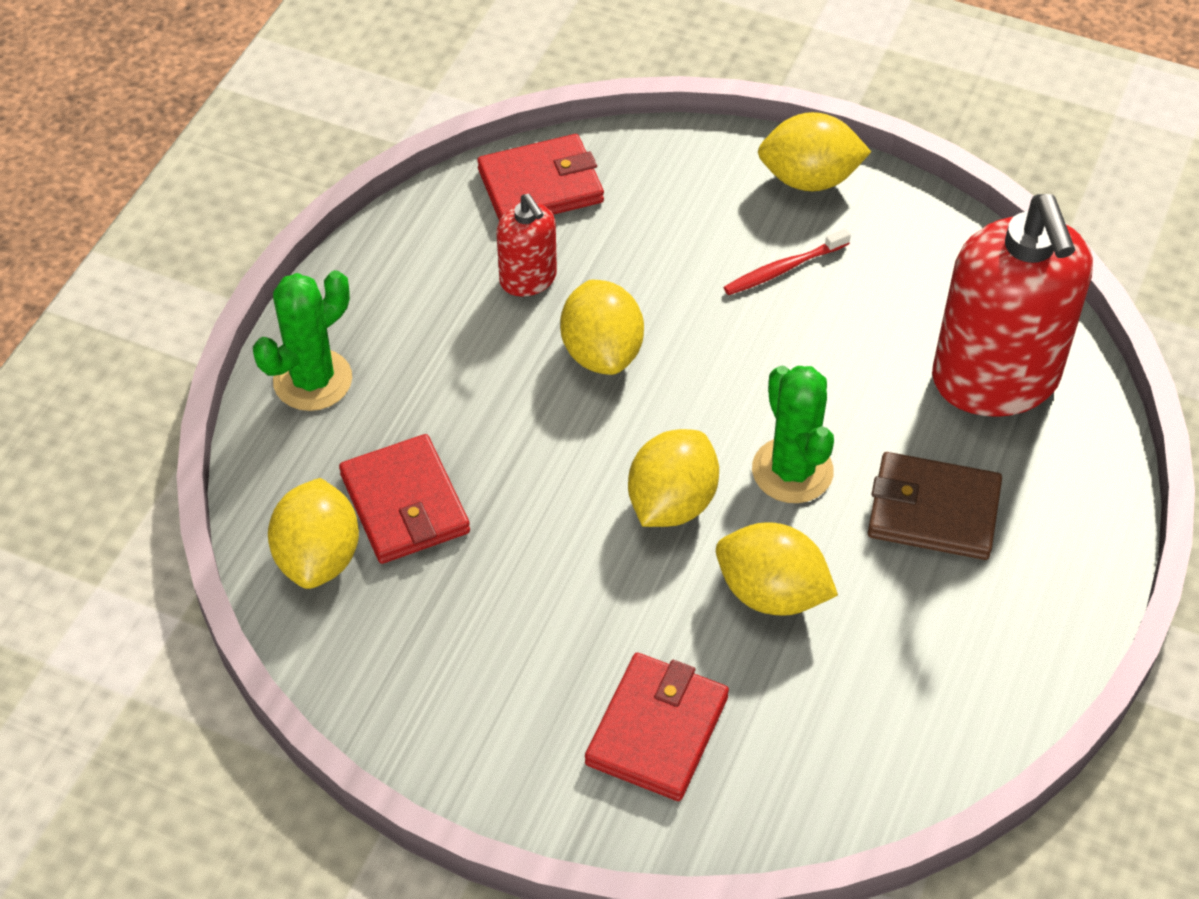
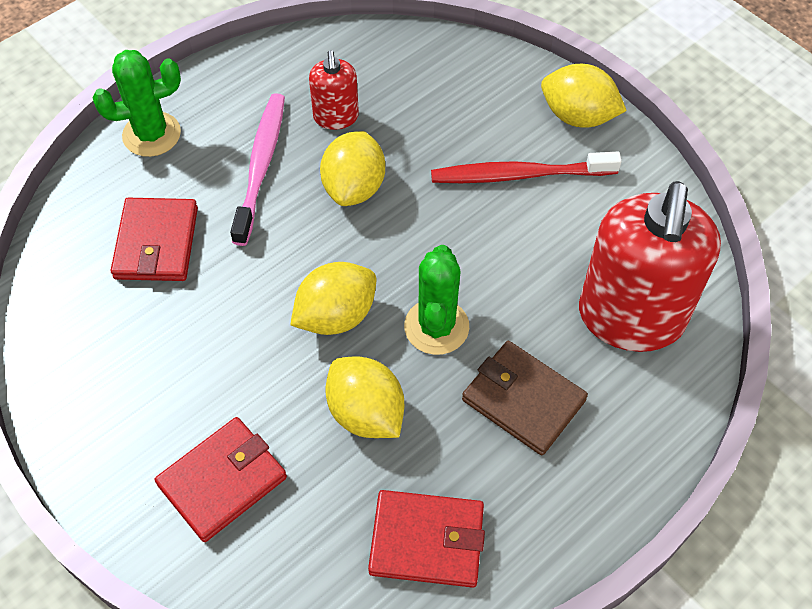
camera: 25 degrees right, 5 degrees up
yellow lemon [268,478,359,589] -> none
red wallet [477,134,604,220] -> red wallet moved to [368,490,485,588]
red toothbrush [724,228,851,295] -> red toothbrush [431,152,622,183], size x1.67
none -> pink toothbrush [230,93,285,246]

